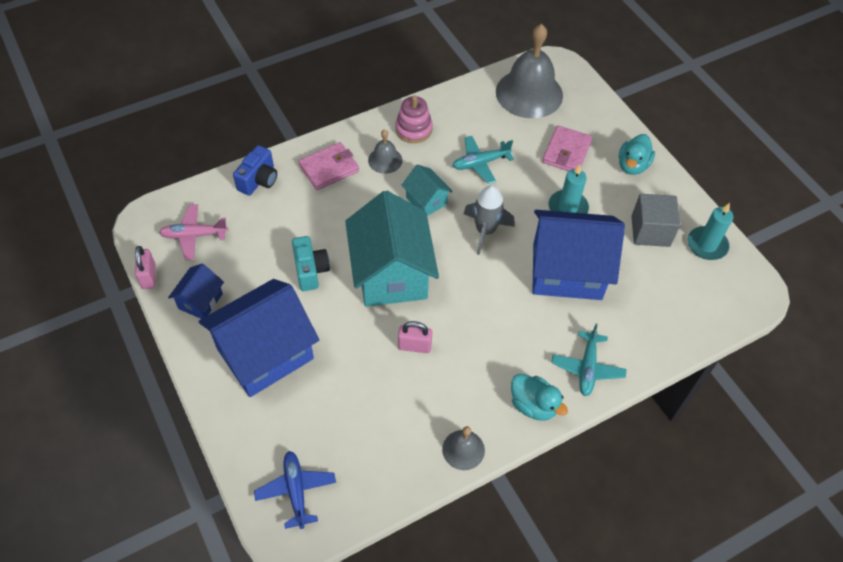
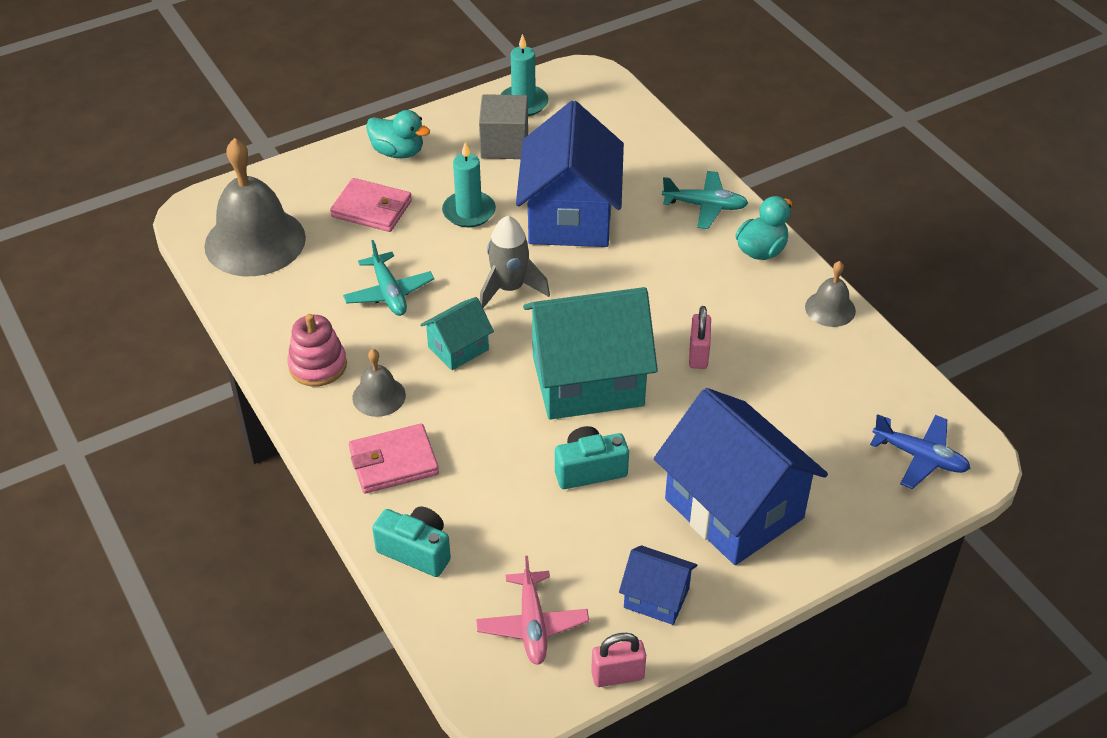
camera: 90 degrees left, 10 degrees down
blue camera [233,145,277,196] -> turquoise camera [372,506,451,577]
blue plane [254,451,336,529] -> blue plane turned 135 degrees counterclockwise [870,414,971,489]
pink wallet [298,142,359,190] -> pink wallet turned 75 degrees counterclockwise [349,423,439,493]

